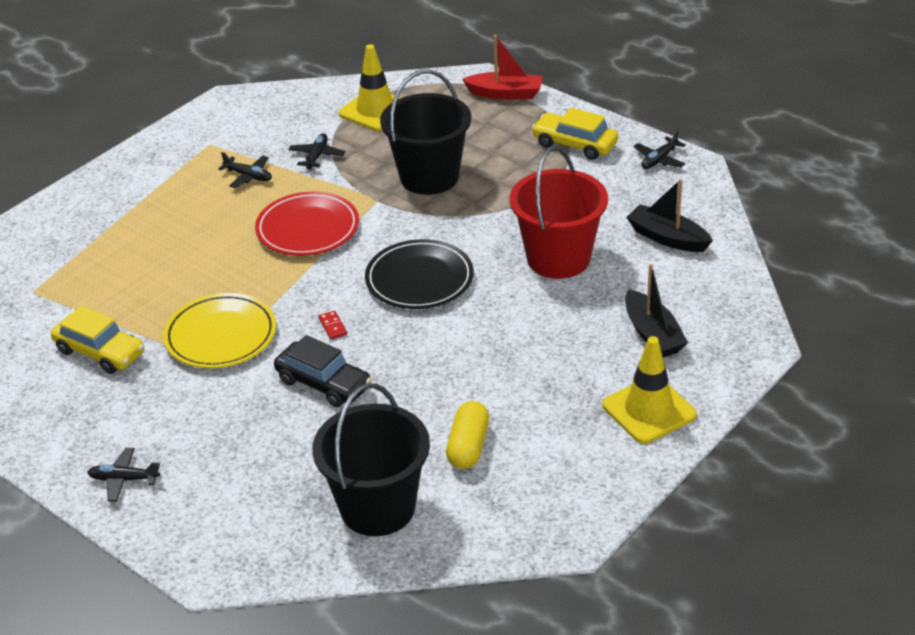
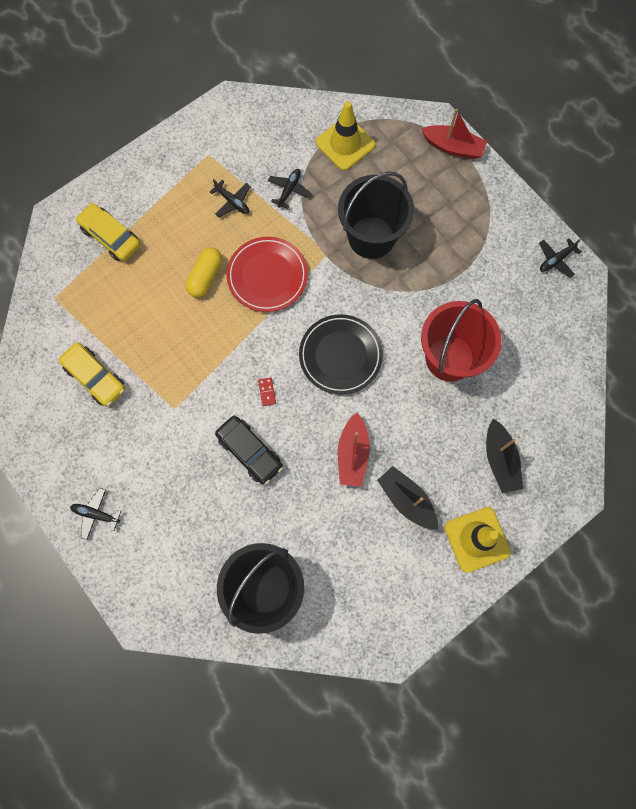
camera: 10 degrees right, 35 degrees up
yellow plate [163,293,276,368] -> none
yellow capsule [446,401,489,469] -> yellow capsule moved to [186,247,222,297]
yellow car [532,108,618,160] -> yellow car moved to [76,203,141,261]
black boat [626,179,713,252] -> black boat moved to [377,466,438,530]
none -> red boat [338,413,370,486]

